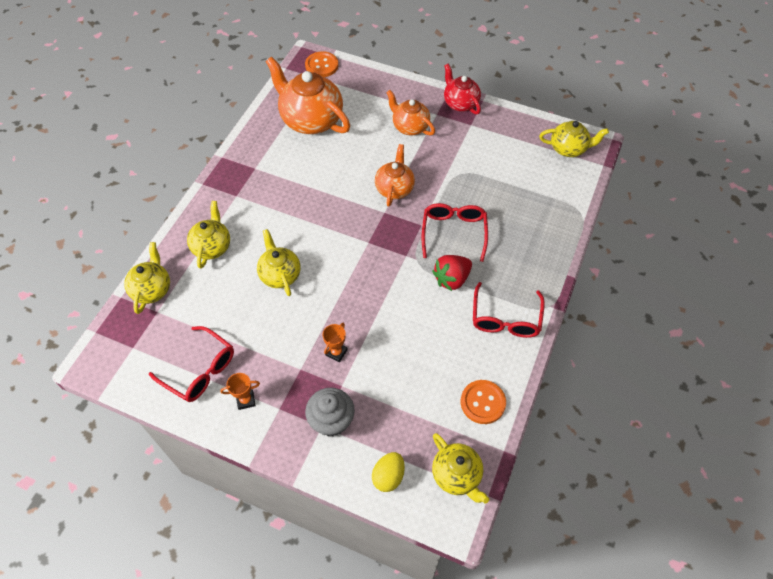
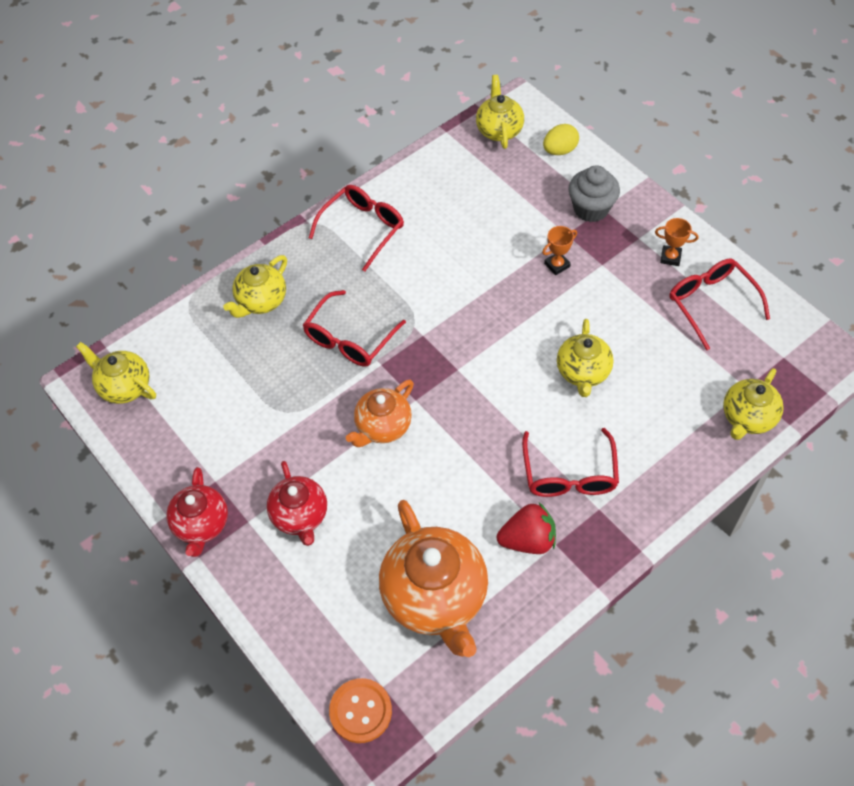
camera: 150 degrees left, 0 degrees up
yellow teapot [187,201,230,269] -> yellow teapot moved to [223,255,287,318]
orange teapot [386,90,435,135] -> red teapot [267,461,327,546]
red strawberry [432,255,472,291] -> red strawberry moved to [497,503,556,554]
orange button [461,380,506,424] -> none
none -> red glasses [522,428,619,497]

